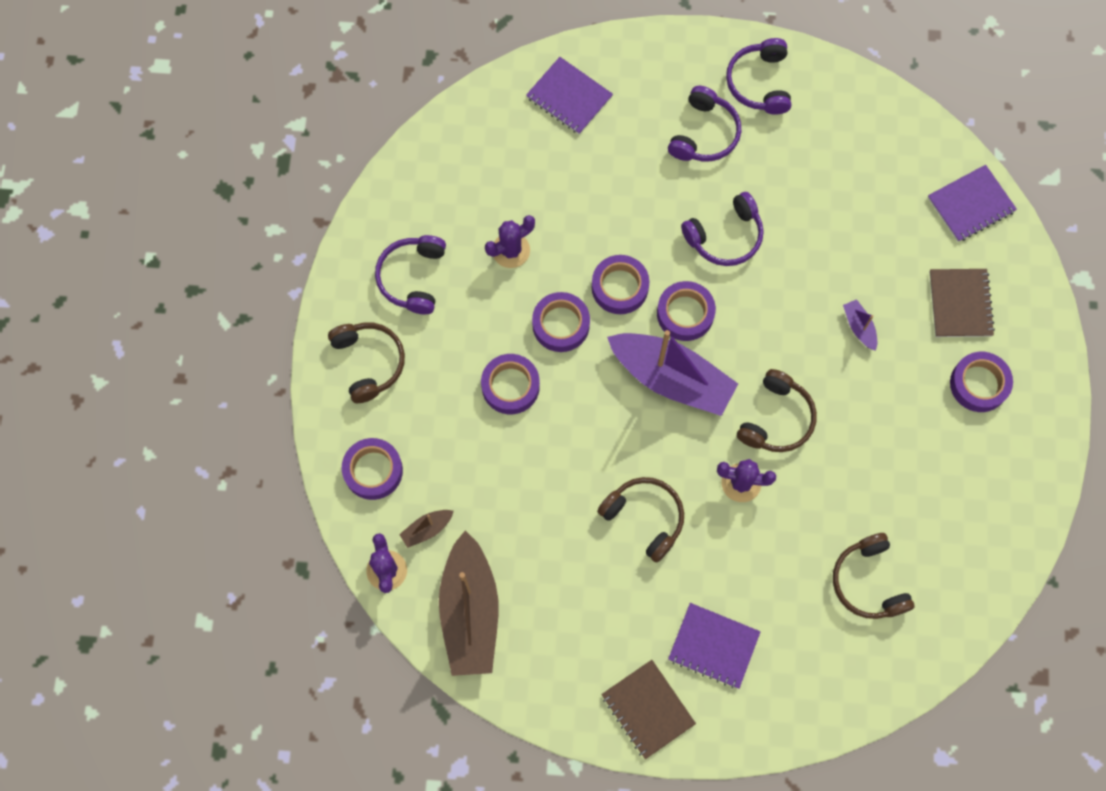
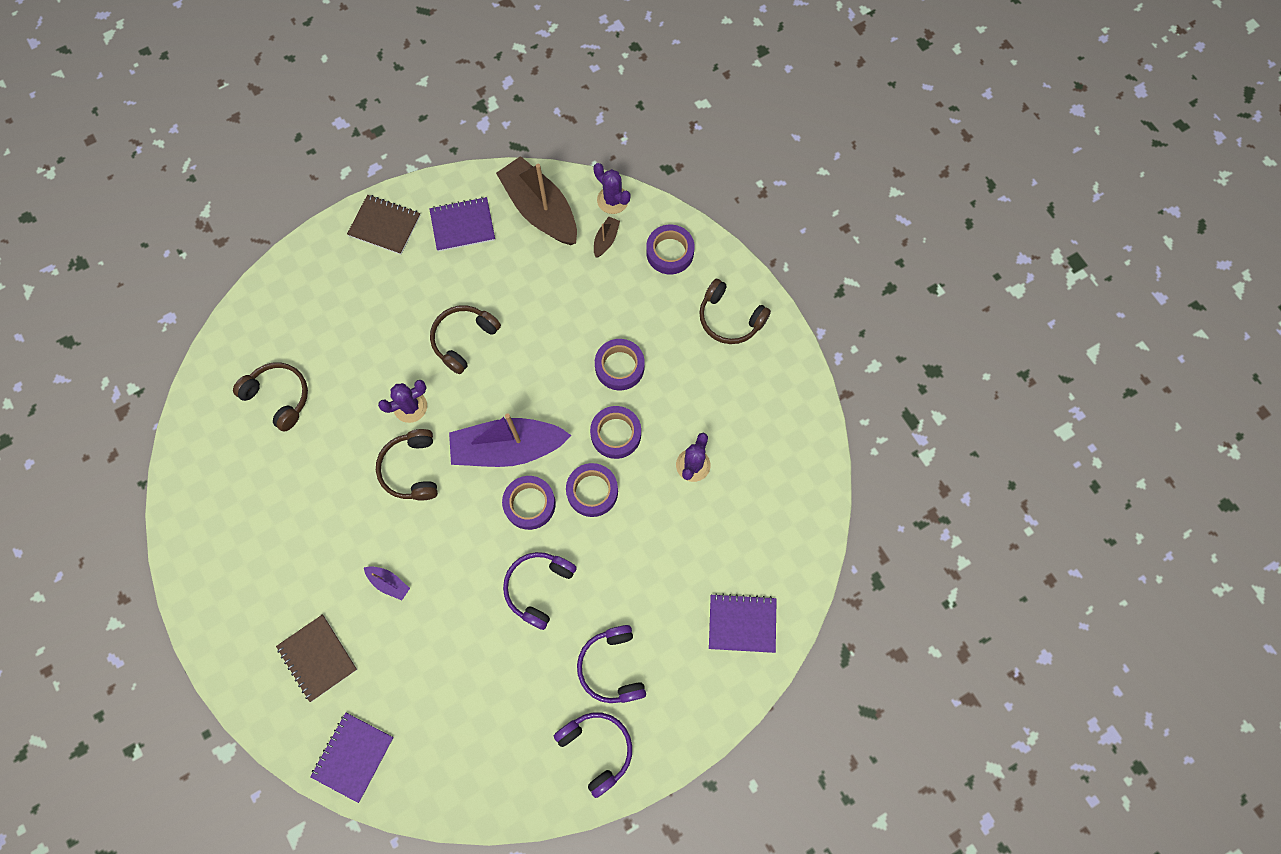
camera: 145 degrees right, 0 degrees up
purple headphones [375,235,446,314] -> none
brown headphones [597,477,684,563] -> brown headphones turned 120 degrees clockwise [430,305,501,374]
purple notebook [668,603,761,689] -> purple notebook moved to [429,197,495,252]
purple tape [950,352,1013,412] -> none

